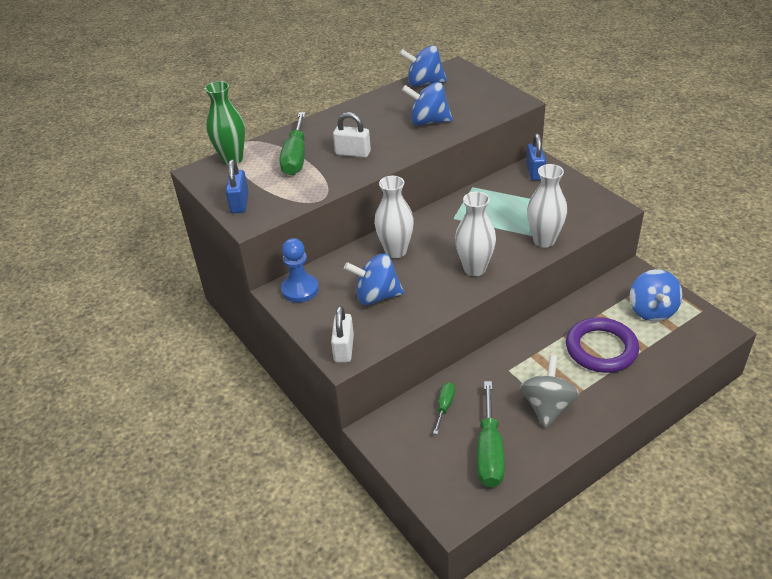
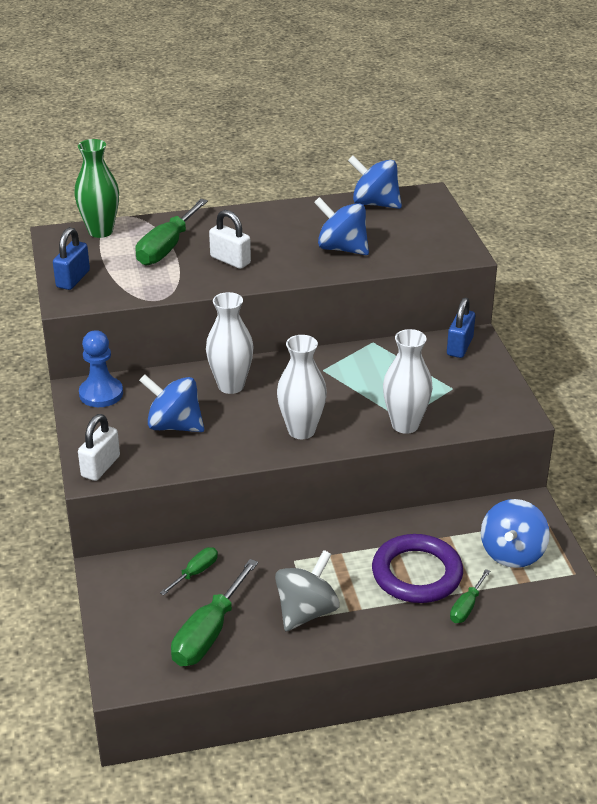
camera: 20 degrees right, 5 degrees down
none -> green screwdriver [450,569,490,623]

